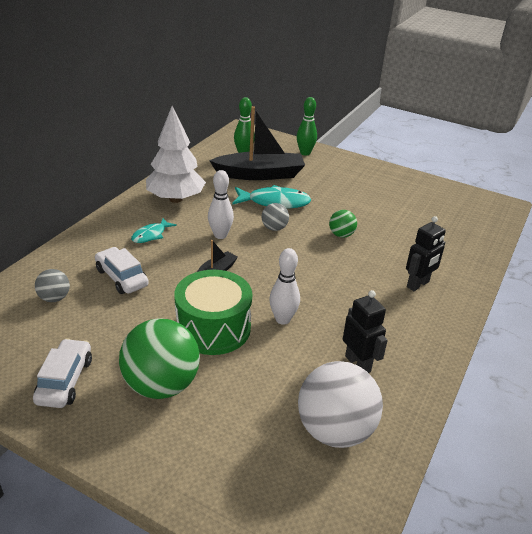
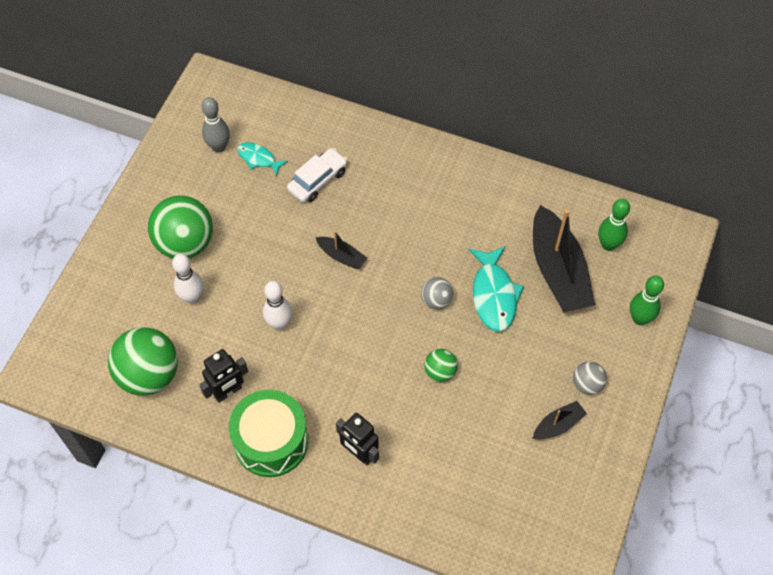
camera: 85 degrees right, 25 degrees up
white car [33,338,92,408] -> none
grey ball [35,269,70,302] -> grey ball moved to [573,361,607,395]
turquoise fish [131,218,177,243] -> turquoise fish moved to [237,142,288,176]
white tree [146,106,206,203] -> none
green drum [174,270,252,355] -> green drum moved to [229,390,308,477]
white bowling pin [208,170,234,239] -> white bowling pin moved to [172,254,204,304]
white ball [298,361,383,448] -> green ball [108,327,178,396]
none -> grey bowling pin [202,97,230,153]
none -> black boat [532,401,587,440]

